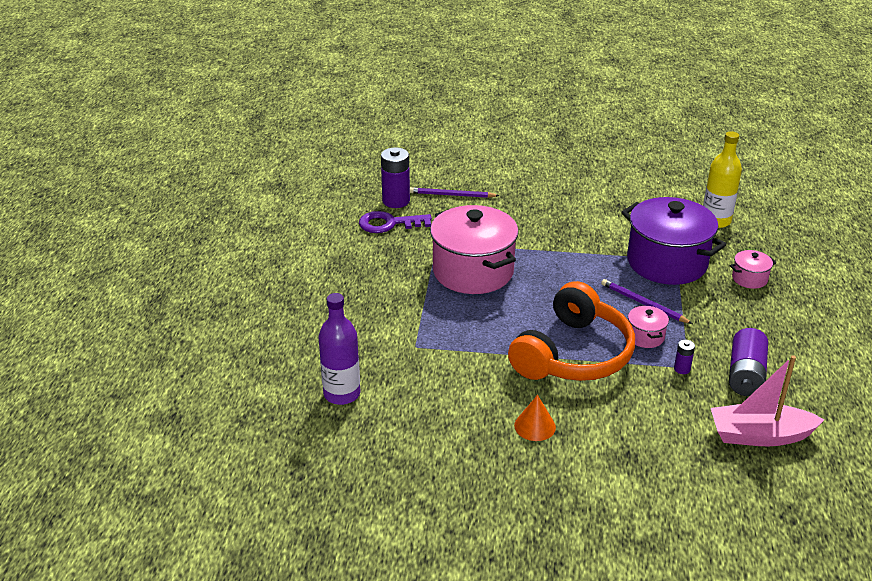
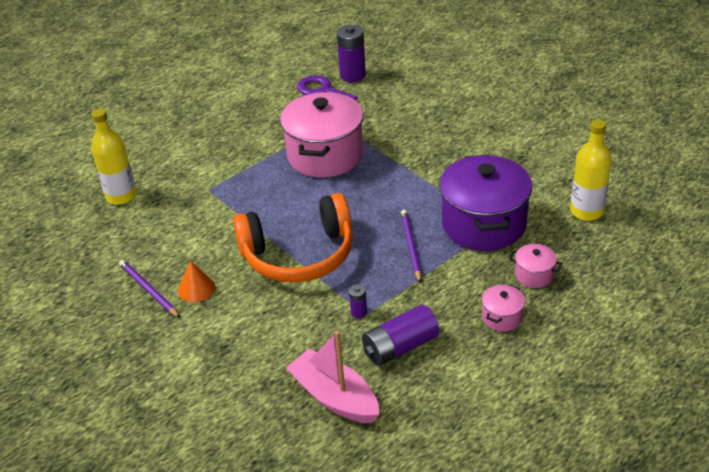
camera: 45 degrees right, 5 degrees up
purple bottle [319,293,360,405] -> yellow bottle [91,109,137,205]
purple pencil [410,187,499,198] -> purple pencil moved to [119,260,180,318]
pink pot [628,305,669,348] -> pink pot moved to [482,284,525,332]

